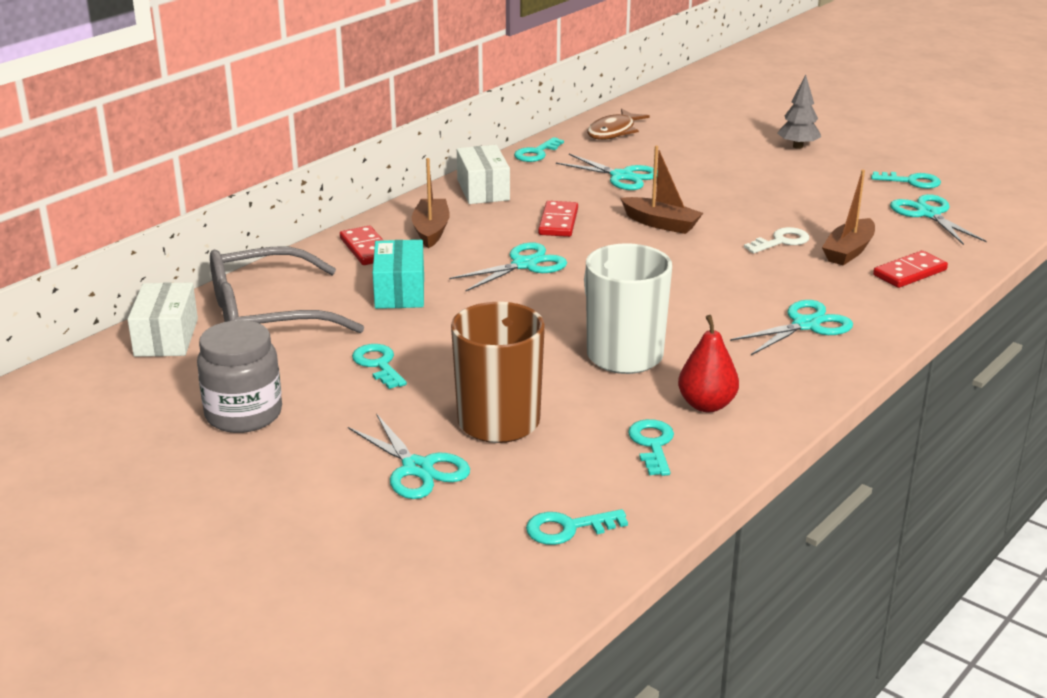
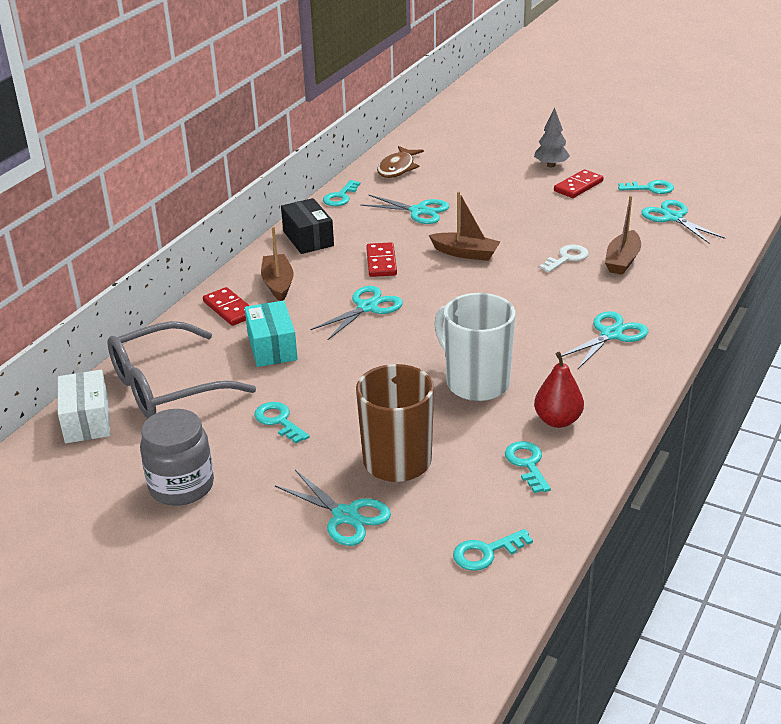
camera: 10 degrees left, 5 degrees up
white box [457,145,510,204] -> black box [281,198,334,254]
red domino [873,251,948,288] -> red domino moved to [554,169,604,198]

